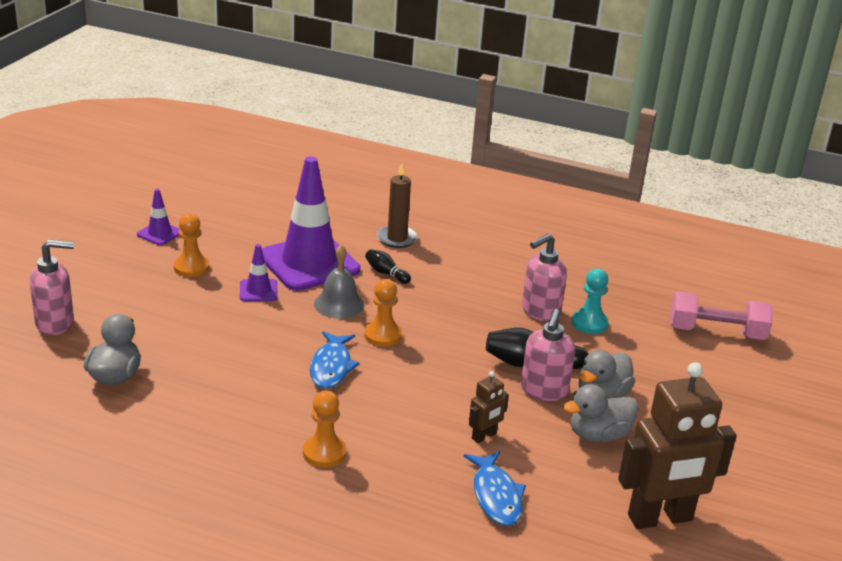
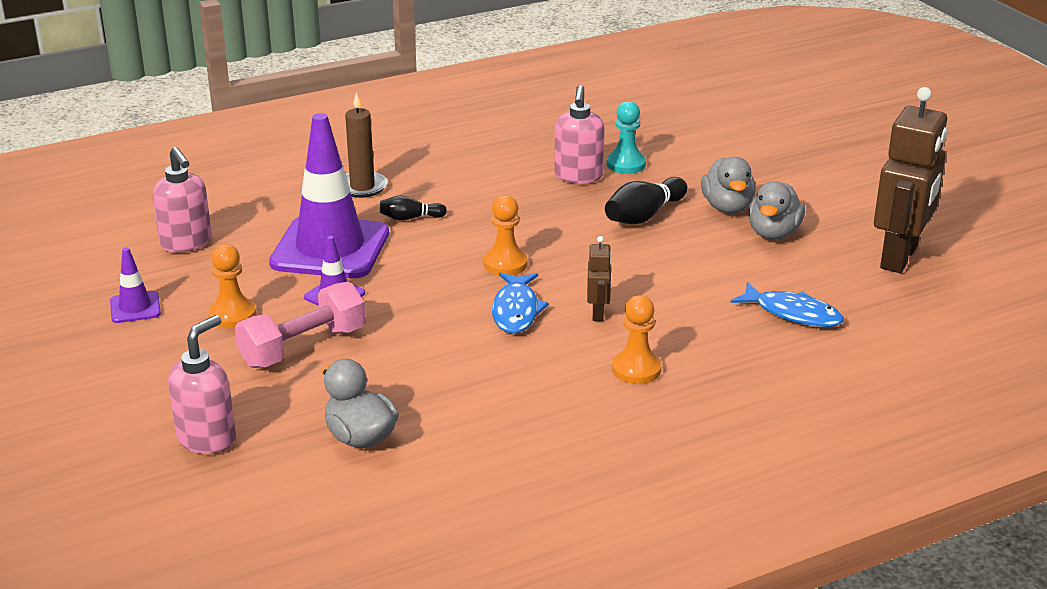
camera: 45 degrees left, 0 degrees up
blue fish [310,331,360,389] -> blue fish turned 45 degrees clockwise [492,272,549,334]
grey bell [314,245,365,319] -> none
brown robot [469,371,509,443] -> brown robot moved to [587,236,612,321]
pink soap dispenser [521,309,575,401] -> pink soap dispenser moved to [153,147,212,253]
pink dumbbell [670,291,773,340] -> pink dumbbell moved to [235,282,366,368]

